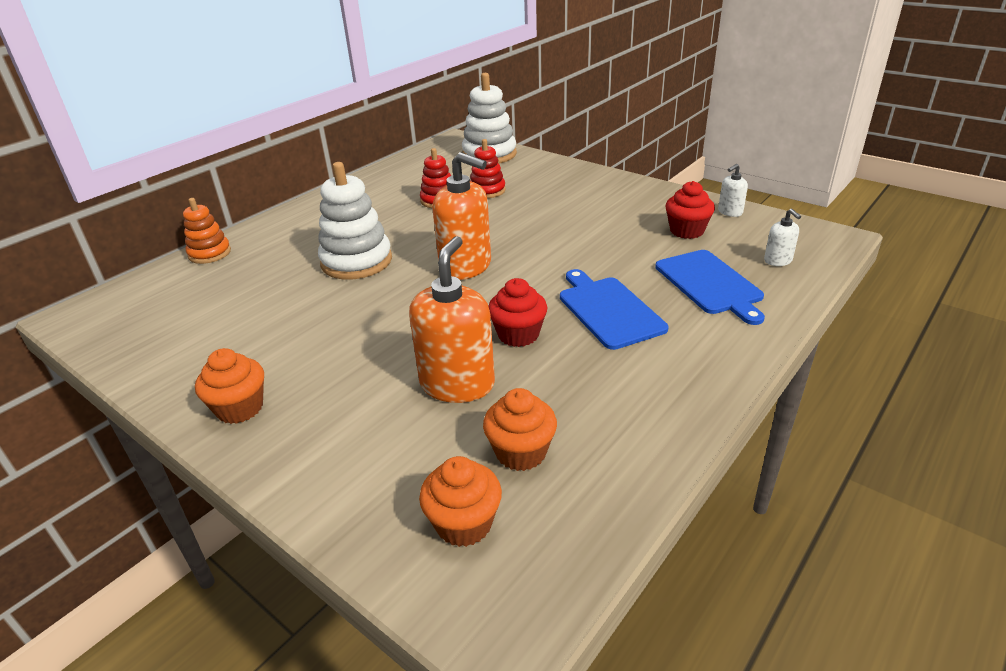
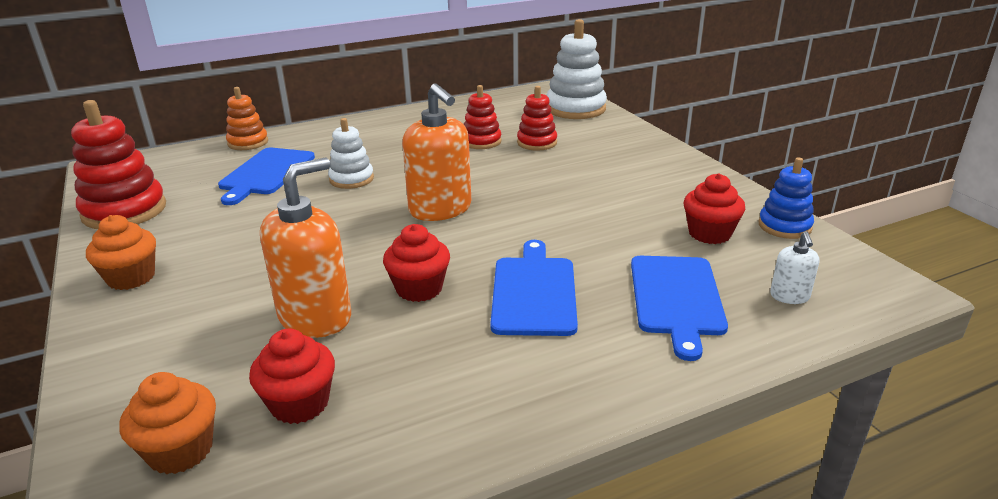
camera: 25 degrees right, 5 degrees down
white stacking toy [318,162,392,280] -> white stacking toy [328,118,374,189], size x0.60
orange cupcake [483,388,557,471] -> red cupcake [249,329,335,424]
white soap dispenser [718,164,748,217] -> blue stacking toy [758,157,814,239]
none -> red stacking toy [71,100,166,229]
none -> blue cutting board [218,148,315,205]

